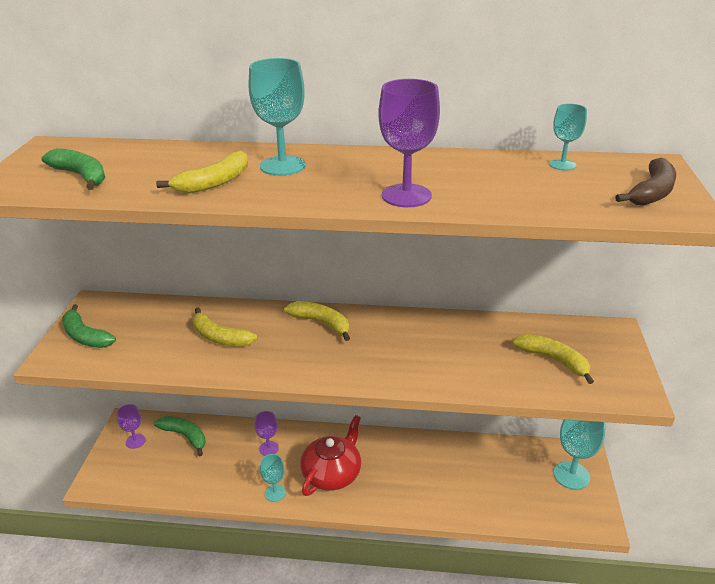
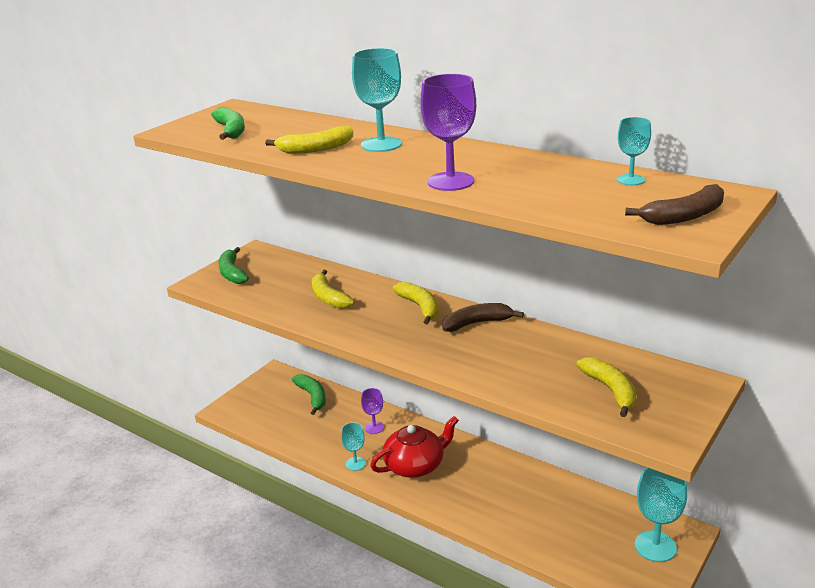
camera: 30 degrees right, 5 degrees down
purple goblet [117,404,145,449] -> none
none -> brown banana [442,303,524,332]

